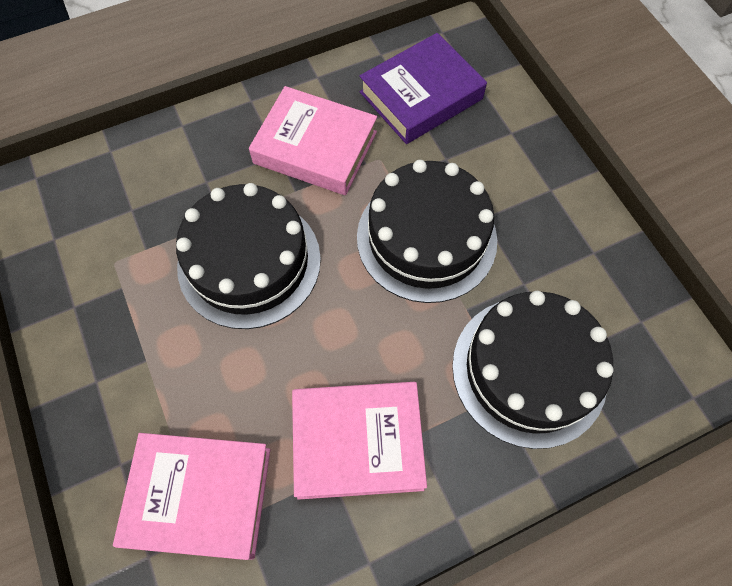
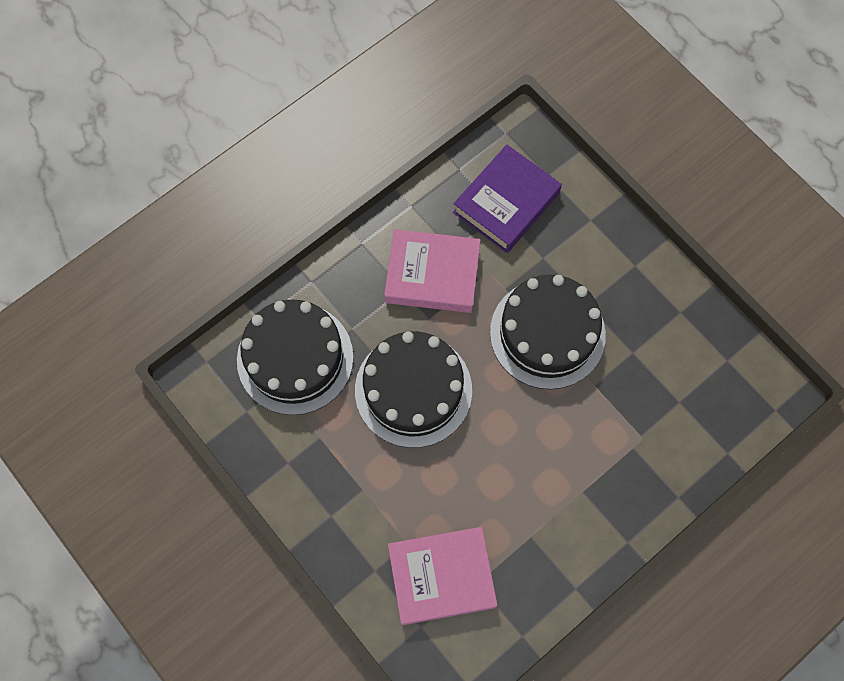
camera: 15 degrees left, 5 degrees up
pink book [292,382,427,500] -> none
black cake [452,291,613,449] -> black cake moved to [237,299,353,415]

